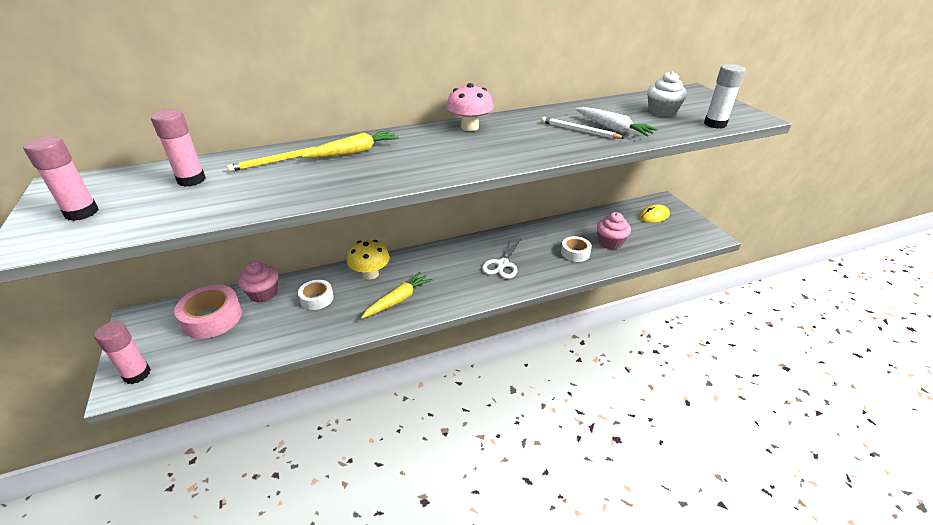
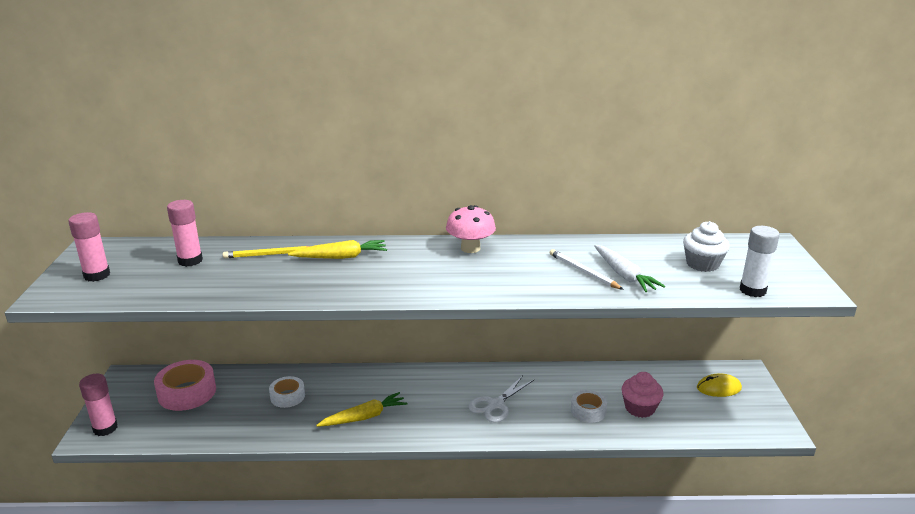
camera: 20 degrees right, 10 degrees down
pink cupcake [238,261,278,303] -> none
yellow mushroom [347,240,390,280] -> none

